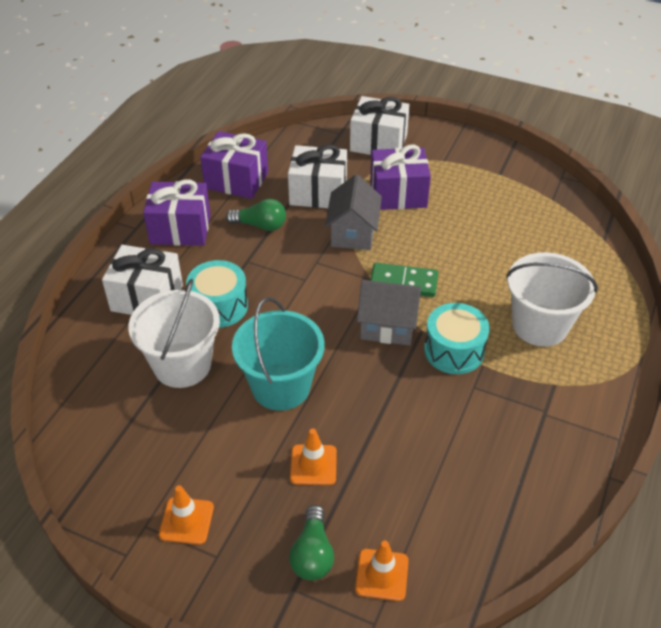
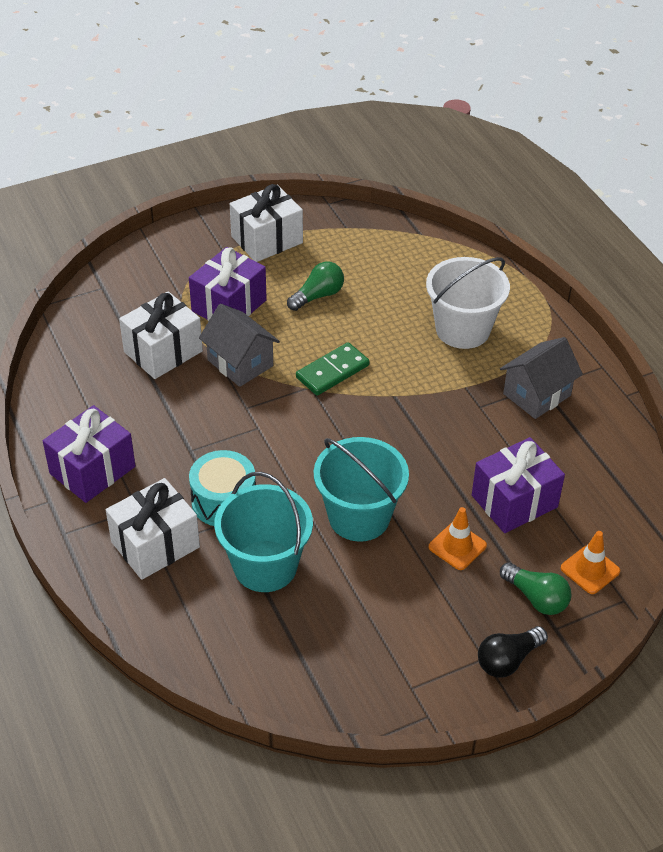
camera: 50 degrees left, 0 degrees up
white bucket [128,279,220,388] -> turquoise bucket [214,472,313,592]
orange traffic cone [159,485,214,545] -> none
purple gift [200,131,268,199] -> purple gift moved to [472,437,565,533]
green light bulb [226,199,286,231] -> green light bulb moved to [287,262,344,311]
white gift [350,96,410,155] -> white gift moved to [230,184,303,262]
grey house [357,280,421,346] -> grey house moved to [500,337,583,419]
turquoise drum [424,303,490,374] -> none
none -> black light bulb [478,626,548,678]

